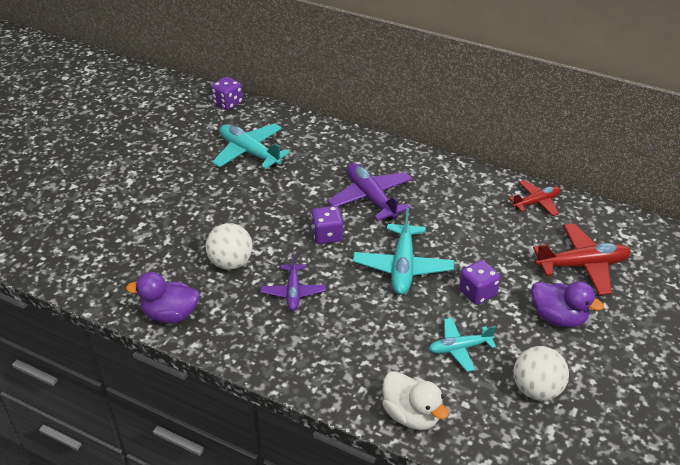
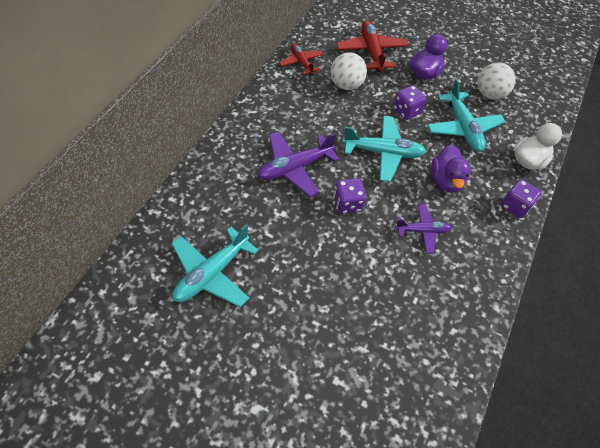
camera: 95 degrees left, 15 degrees up
purple duck [126,272,199,323] -> purple duck moved to [431,145,471,193]
white ball [206,223,253,270] -> white ball moved to [331,52,367,90]
purple dice [211,77,243,110] -> purple dice moved to [501,179,541,218]
turquoise plane [429,318,496,372] -> turquoise plane [427,79,505,152], size x1.60

